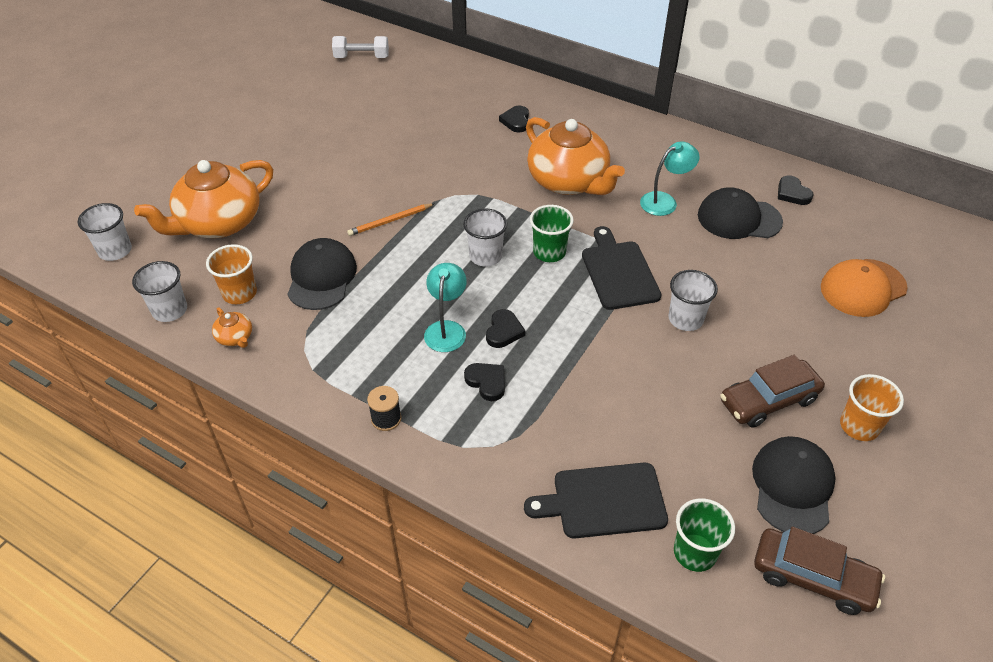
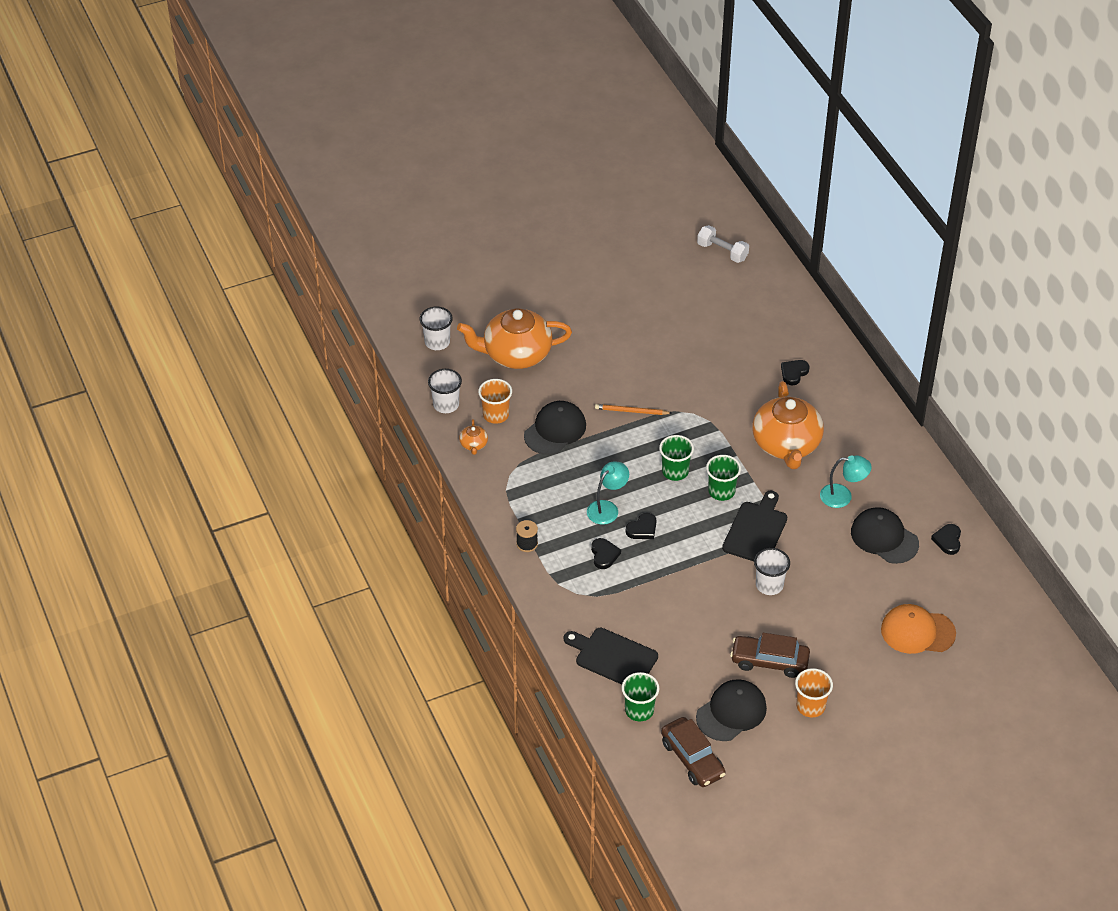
camera: 35 degrees right, 0 degrees up
white cup [463,208,507,267] -> green cup [659,435,694,481]

